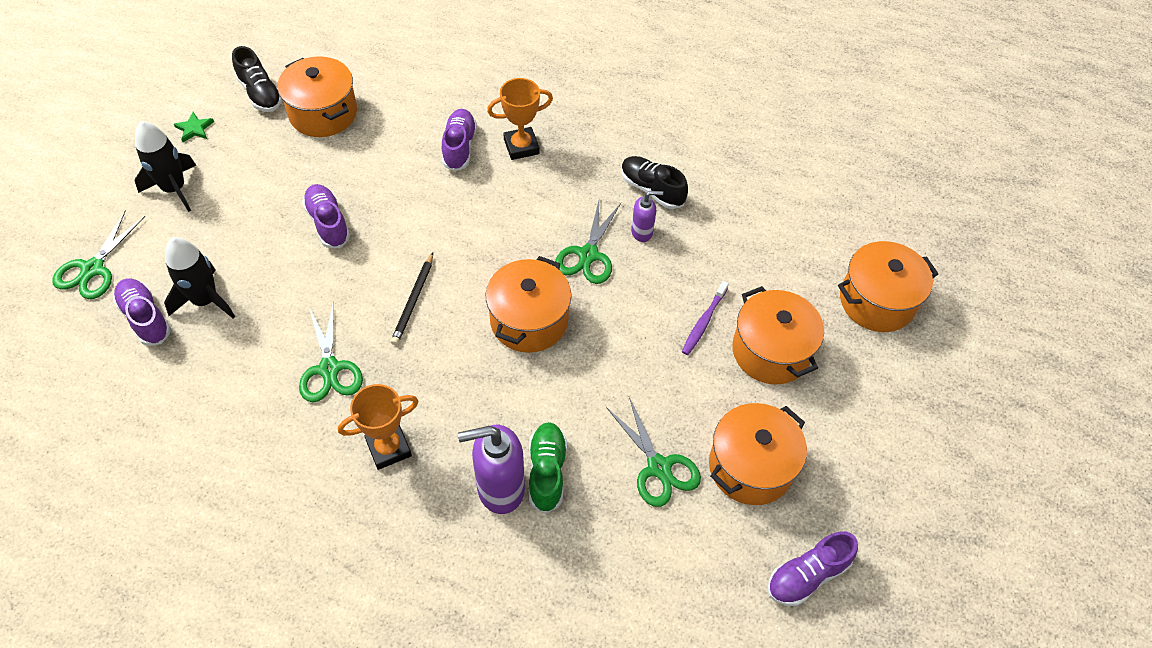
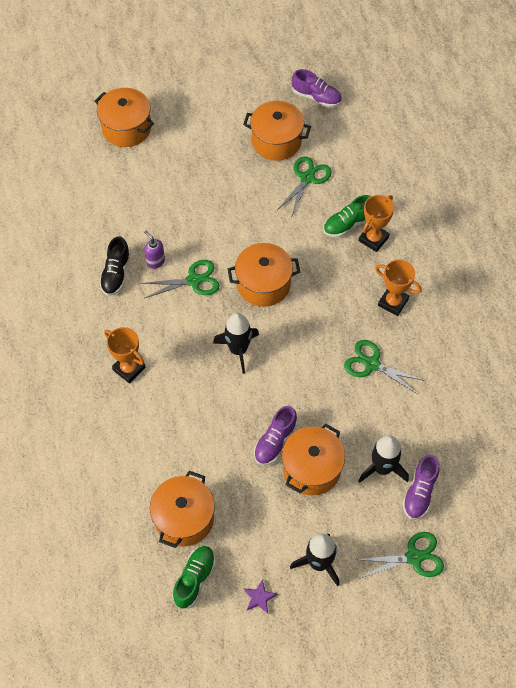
camera: 120 degrees left, 5 degrees up
green star [174,112,214,142] -> purple star [244,579,278,613]
black shoe [232,46,282,112] -> green shoe [172,546,215,609]
green scissors [299,301,363,402] -> green scissors turned 105 degrees counterclockwise [344,340,425,394]
black pencil [391,252,433,345] -> none
purple shoe [442,109,477,172] -> none
purple soap dispenser [458,425,525,514] -> orange trophy [359,195,394,252]
purple toothbrush [682,281,729,355] -> none
orange pot [732,286,824,385] -> orange pot moved to [282,423,345,496]
none -> black rocket [213,313,259,374]

